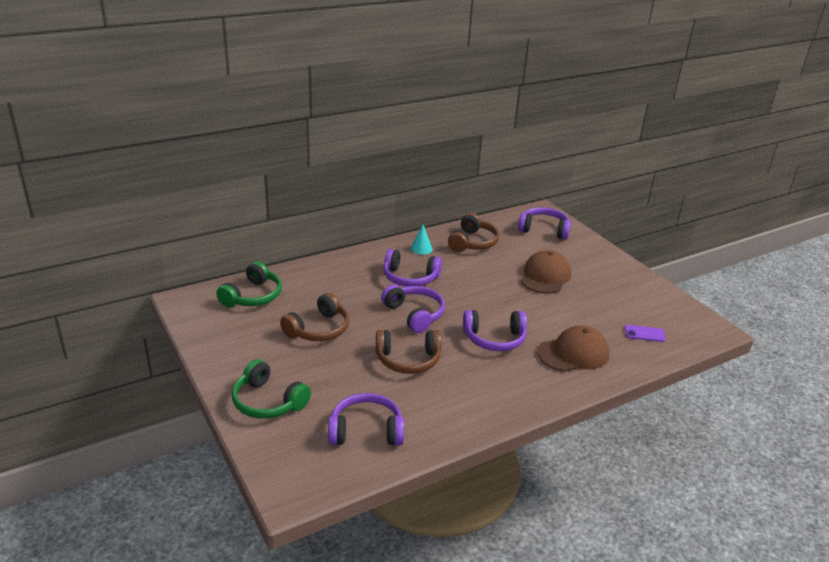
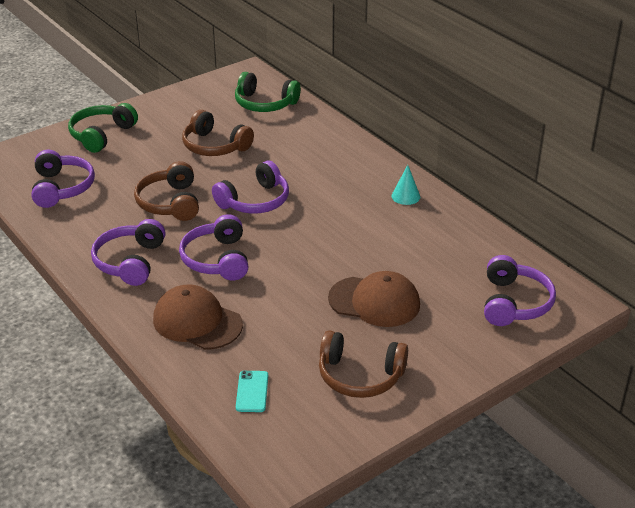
camera: 85 degrees right, 5 degrees up
purple headphones [383,249,442,287] -> purple headphones moved to [91,219,166,286]
brown headphones [448,213,500,252] -> brown headphones moved to [319,330,408,398]
brown cap [537,325,610,372] -> brown cap turned 150 degrees clockwise [153,284,243,350]
purple phone [625,325,666,342] -> turquoise phone [236,371,268,412]

